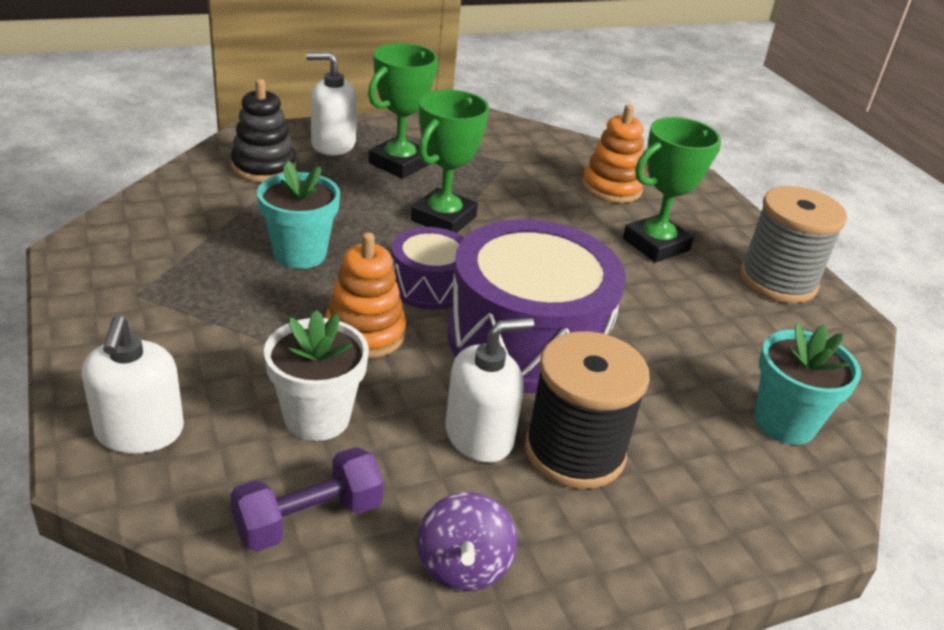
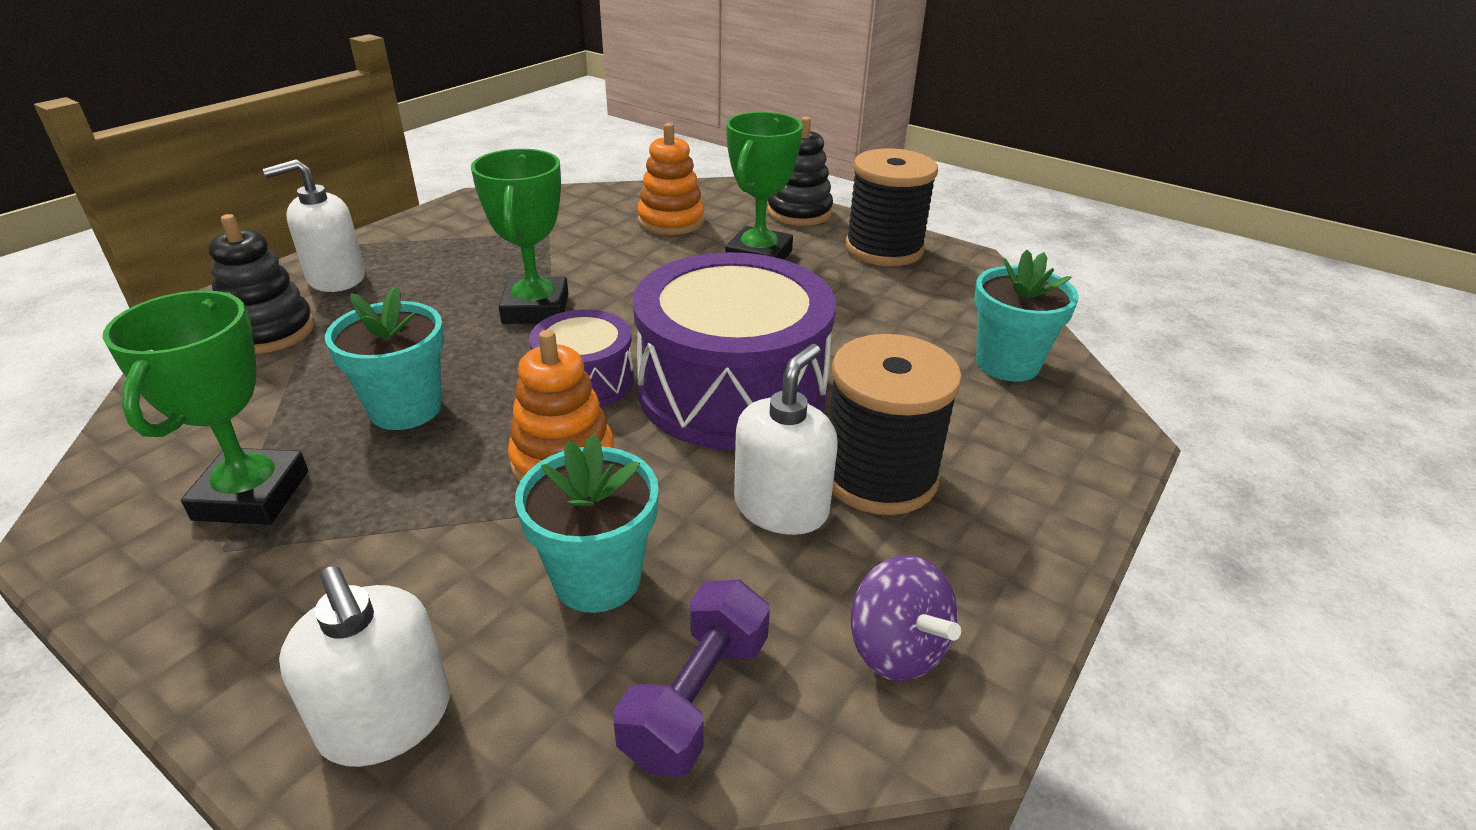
camera: 30 degrees left, 0 degrees up
white flower pot [264,310,369,441] -> turquoise flower pot [515,434,659,613]
green trophy [368,43,438,179] -> green trophy moved to [103,290,308,525]
grey spool [740,186,847,303] -> black spool [845,148,938,266]
none -> black stacking toy [767,117,833,226]

